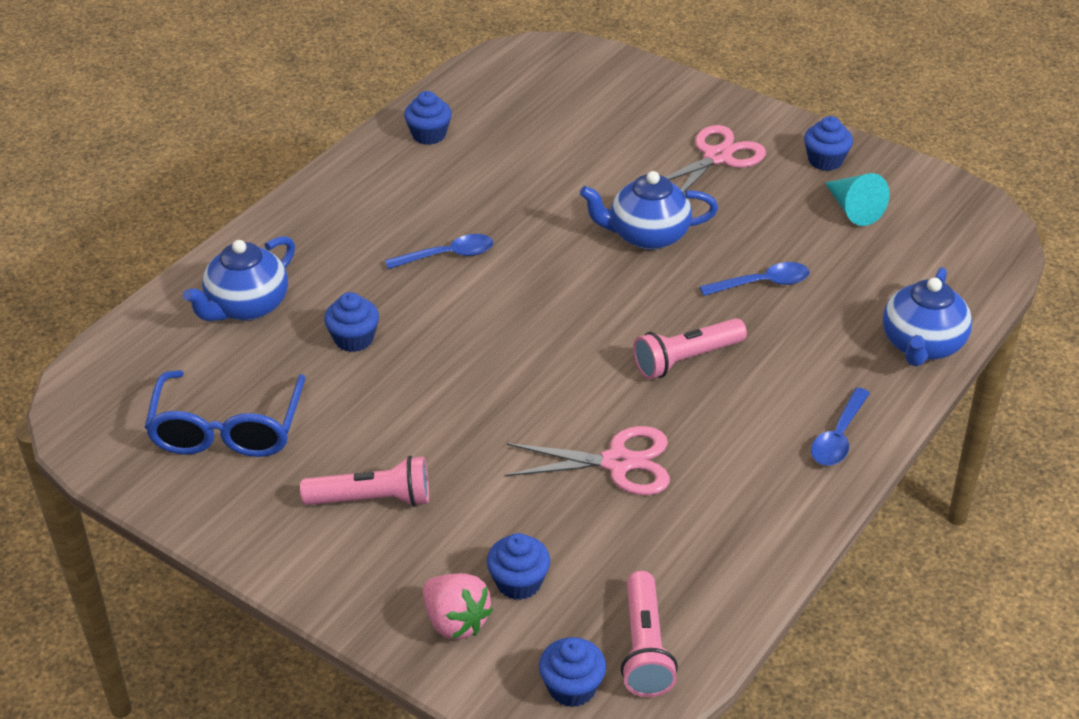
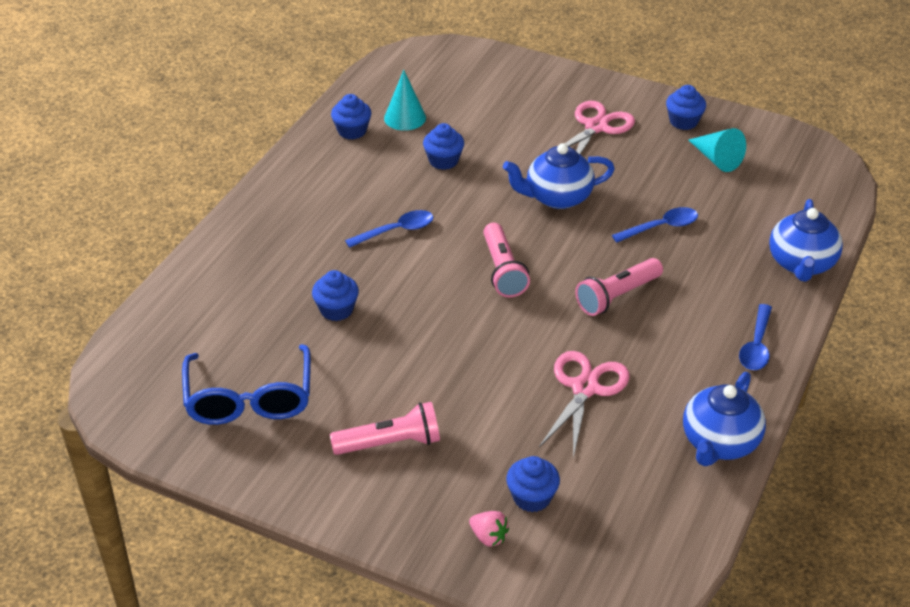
camera: 10 degrees left, 0 degrees up
blue teapot [183,236,295,321] -> blue teapot moved to [683,372,766,466]
pink strawberry [423,573,493,640] -> pink strawberry [469,511,509,547], size x0.64
pink scissors [505,426,670,495] -> pink scissors turned 60 degrees counterclockwise [539,351,630,458]
blue cupcake [539,637,606,707] -> blue cupcake moved to [423,123,464,170]
pink flashlight [621,571,678,697] -> pink flashlight moved to [483,223,530,298]
none -> turquoise cone [384,70,426,131]

